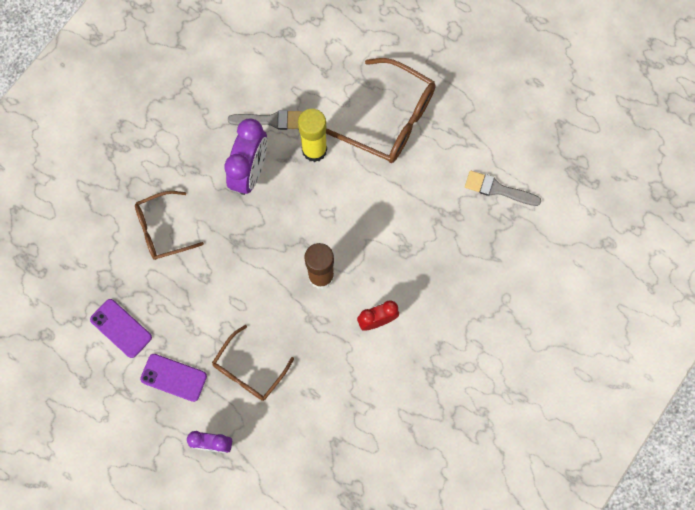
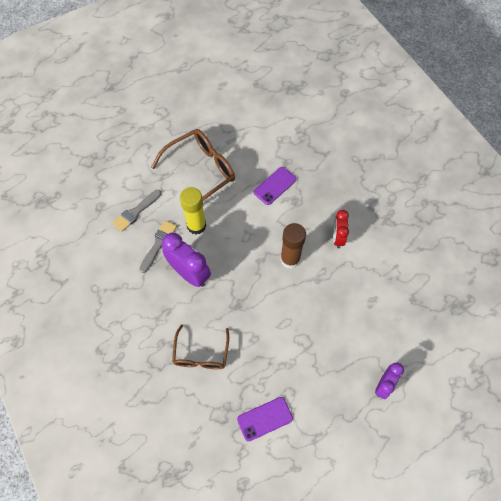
camera: 65 degrees left, 10 degrees down
purple phone [140,354,207,402] -> purple phone moved to [254,167,296,205]
brown glasses [212,325,294,401] -> none
grey brush [465,170,541,206] -> grey brush moved to [112,190,161,232]

